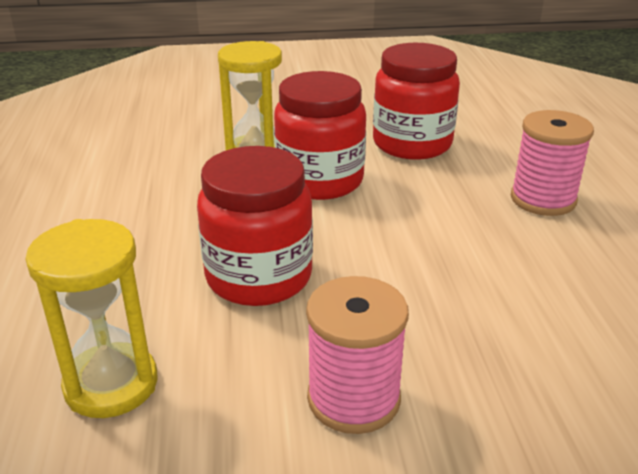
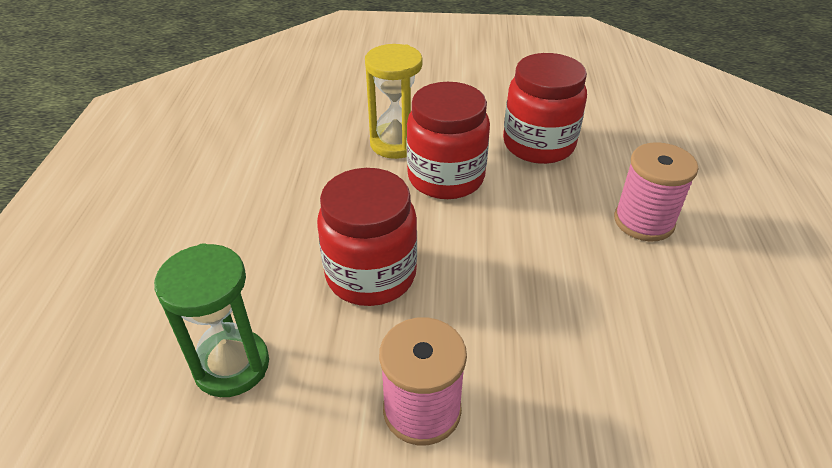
camera: 10 degrees right, 10 degrees up
yellow hourglass [25,219,158,418] -> green hourglass [154,243,269,397]

